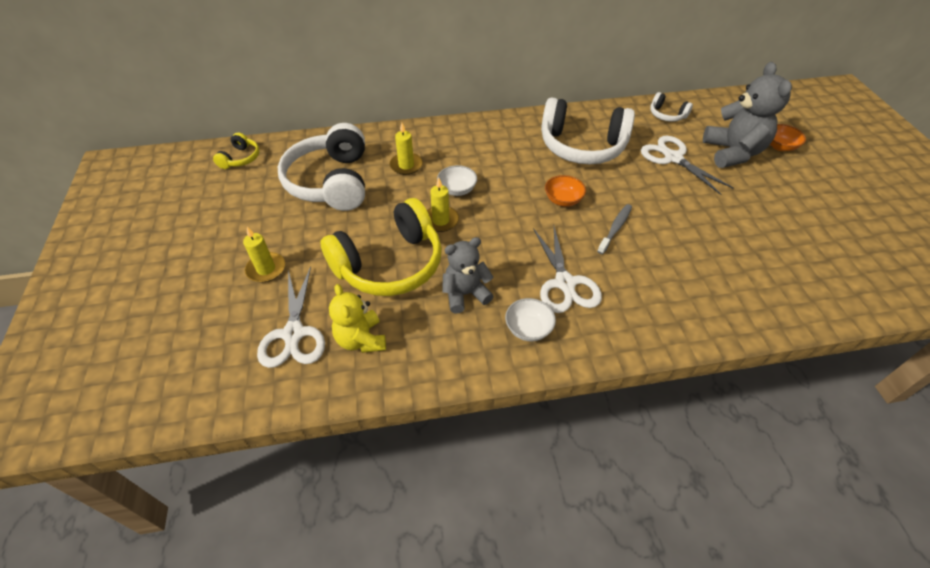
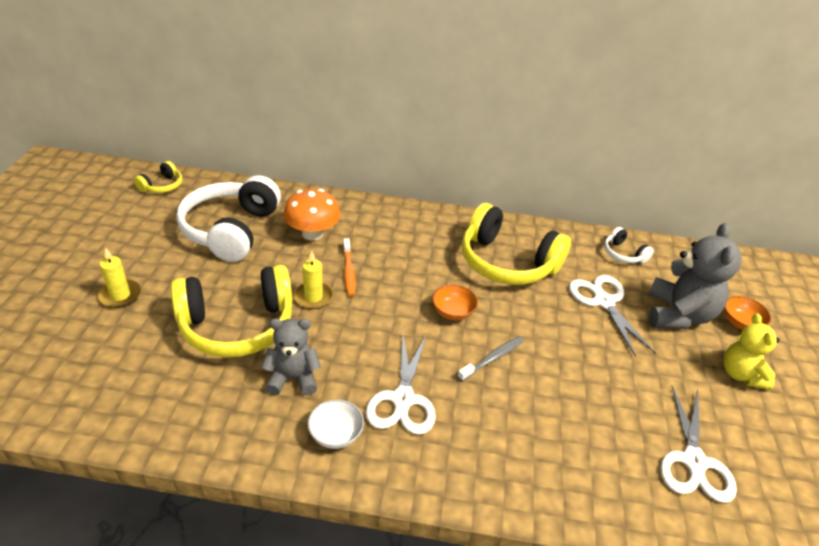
camera: 15 degrees right, 10 degrees down
white scissors [257,266,325,368] -> white scissors moved to [660,386,737,503]
yellow teddy bear [329,284,386,353] -> yellow teddy bear moved to [723,313,780,390]
yellow candle [390,123,423,175] -> orange mushroom [283,189,341,241]
white bowl [437,165,477,196] -> orange toothbrush [343,238,355,296]
white headphones [541,97,635,164] -> yellow headphones [462,203,571,285]

